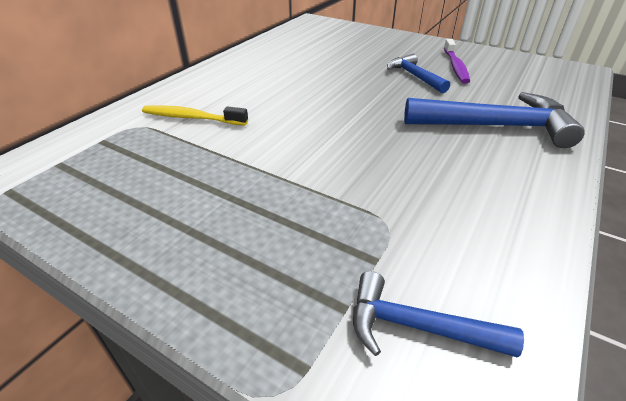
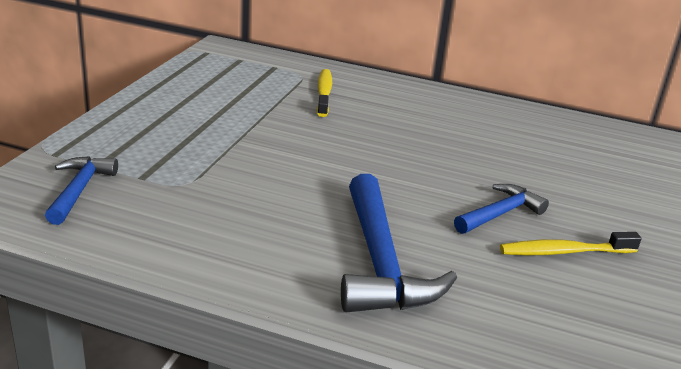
camera: 75 degrees right, 10 degrees down
purple toothbrush [444,39,470,84] -> yellow toothbrush [500,232,642,255]

